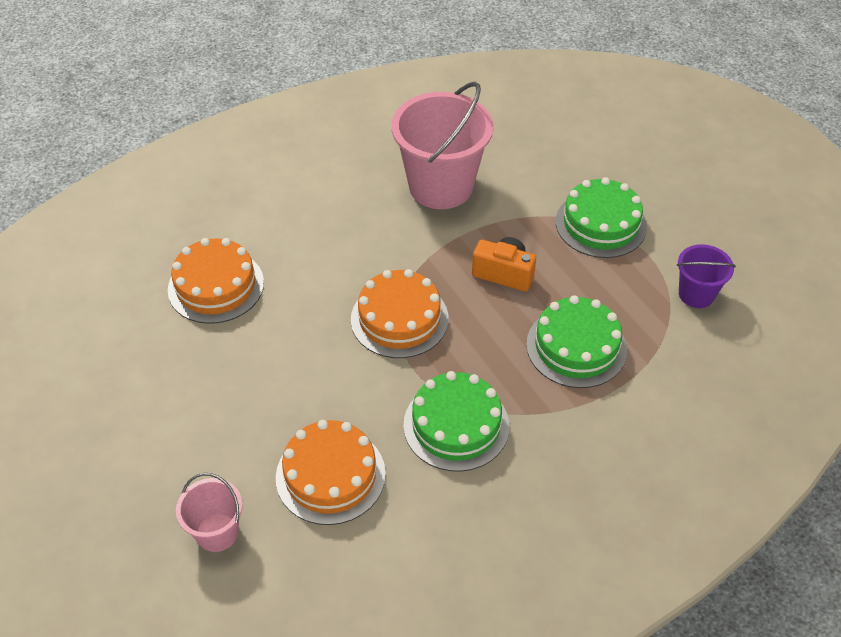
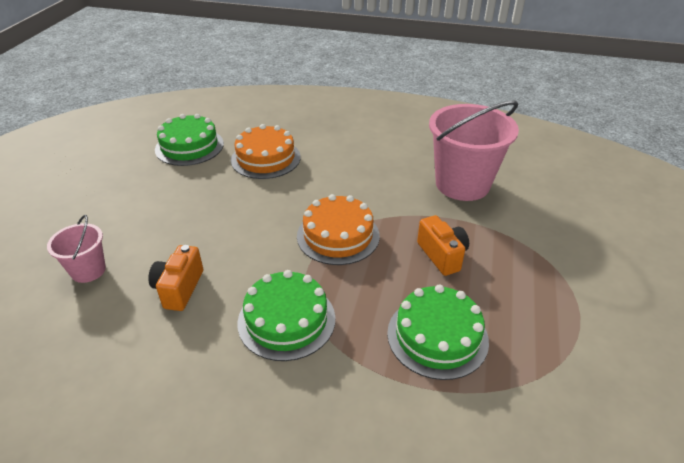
camera: 45 degrees right, 10 degrees down
orange cake [276,420,386,525] -> orange camera [148,245,203,311]
green cake [556,177,647,258] -> green cake moved to [155,114,224,166]
purple bucket [677,244,736,308] -> none

